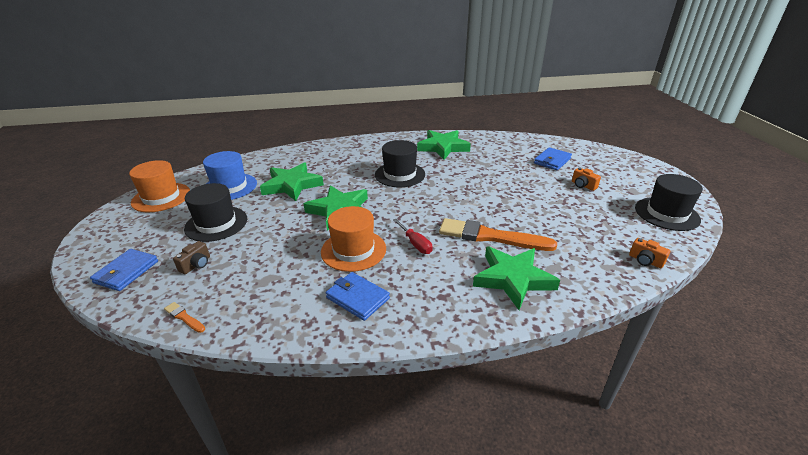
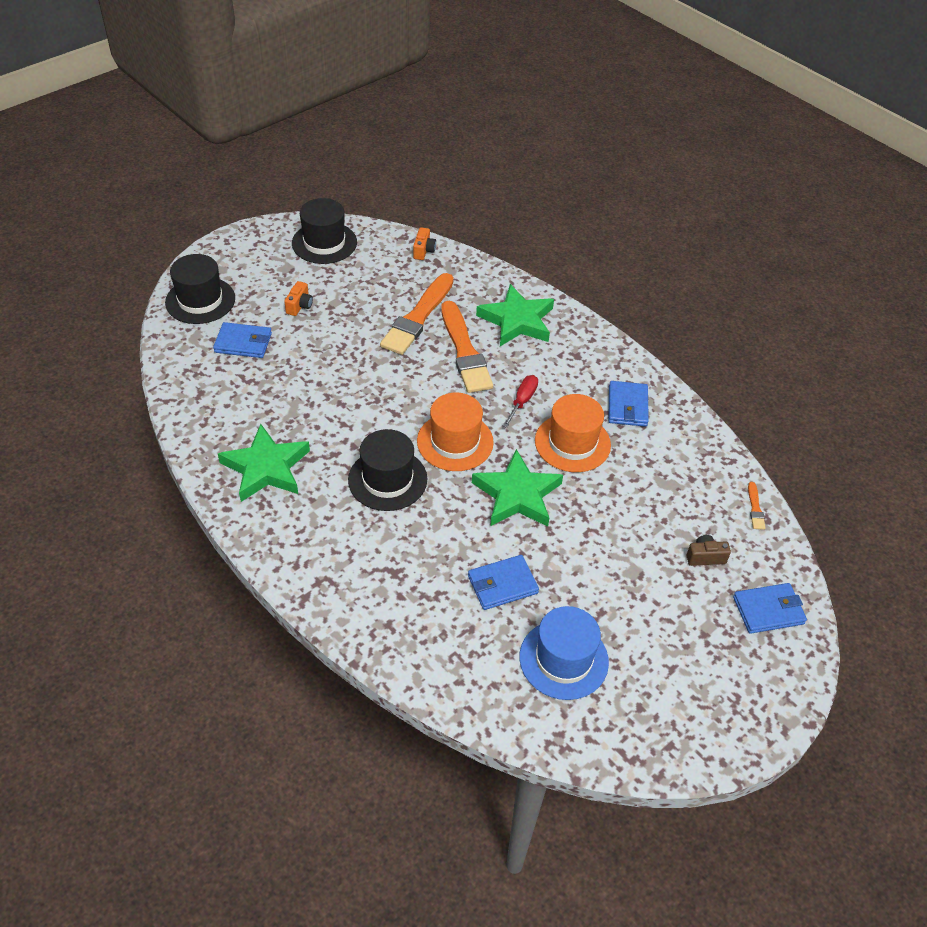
camera: 125 degrees left, 15 degrees up
orange hat [129,160,190,213] -> orange hat moved to [417,392,494,471]
black hat [184,183,247,242] -> black hat moved to [165,254,235,324]
green star [260,162,324,201] -> blue wallet [468,555,539,610]
none -> orange brush [380,273,454,355]

